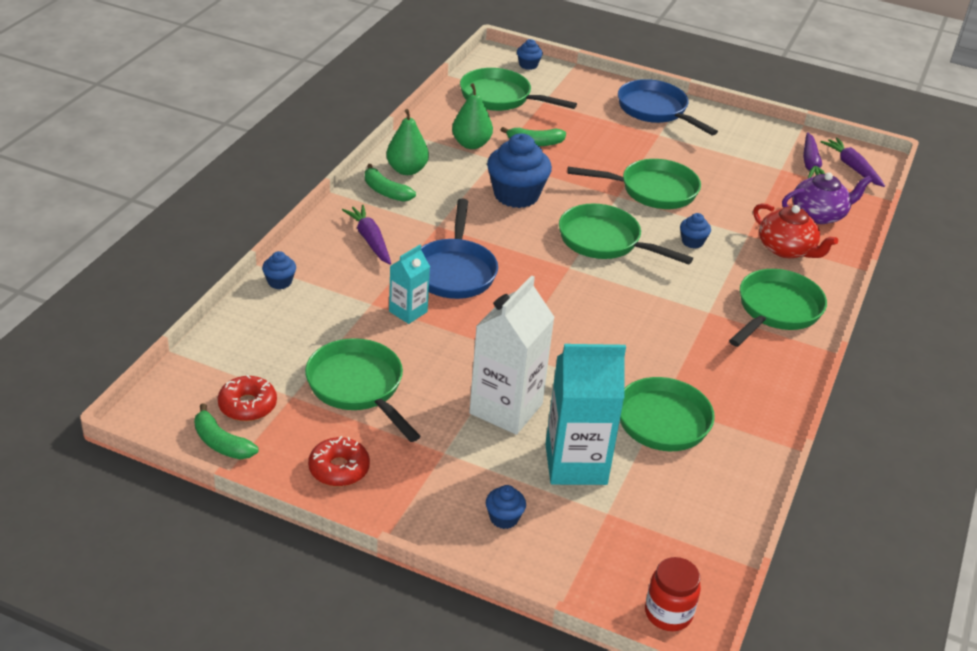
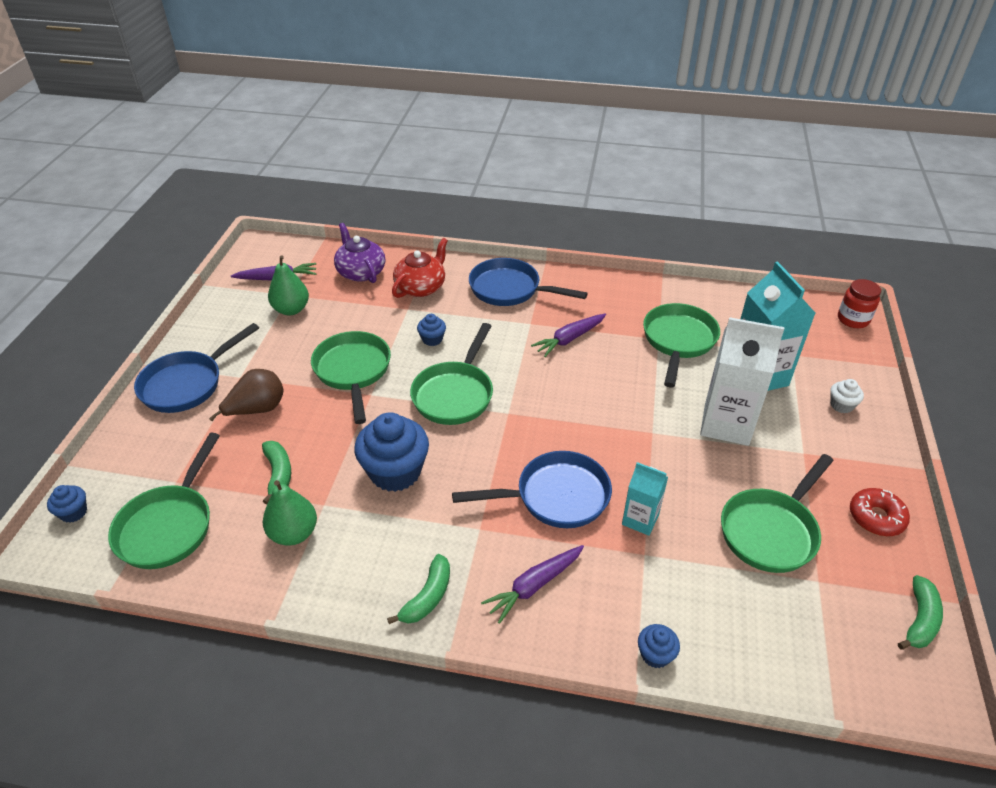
camera: 100 degrees left, 5 degrees up
red donut [218,375,277,421] -> none
green pear [386,109,429,175] -> green pear moved to [268,255,309,316]
blue cupcake [486,485,526,529] -> white cupcake [830,379,864,413]
green pan [729,269,827,347] -> blue pan [469,258,588,306]
purple carrot [821,137,885,187] -> purple carrot moved to [531,313,606,357]
none -> brown pear [209,369,284,421]

